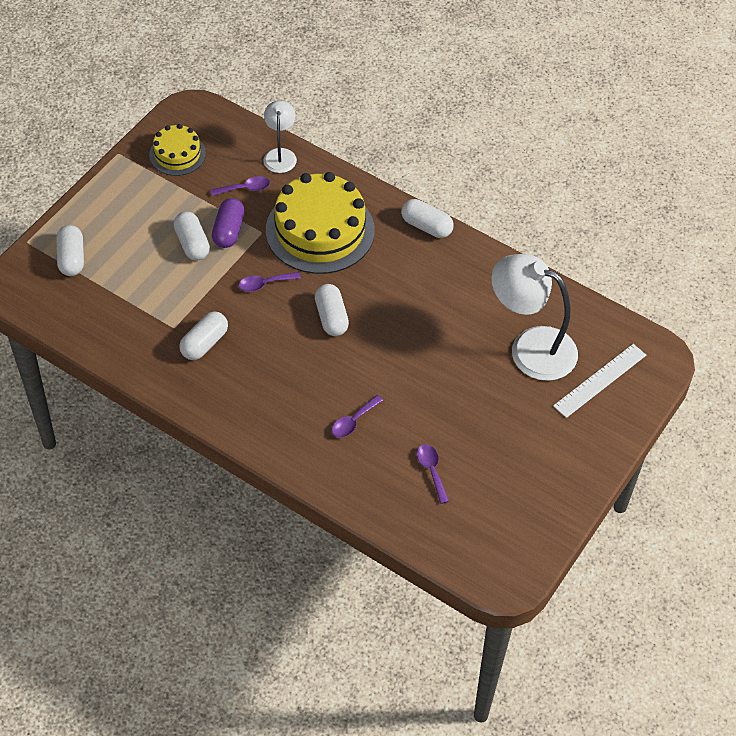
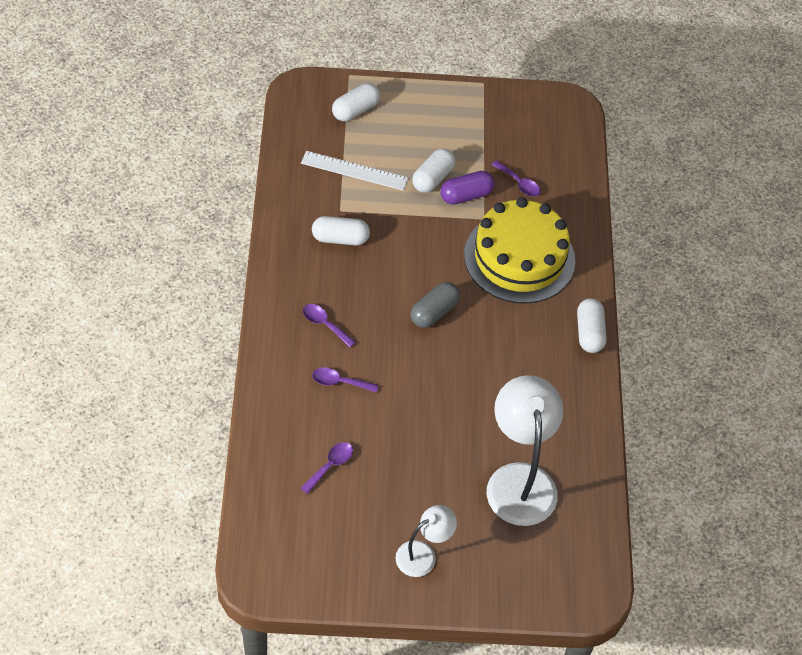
camera: 55 degrees right, 0 degrees up
yellow cake [149,124,206,176] -> none
purple spoon [239,272,301,292] -> purple spoon moved to [303,304,356,347]
white lamp [263,100,297,173] -> white lamp moved to [395,505,457,577]
white capsule [315,284,349,336] -> grey capsule [411,282,460,328]
white ruler [553,344,646,418] -> white ruler moved to [301,151,408,191]

